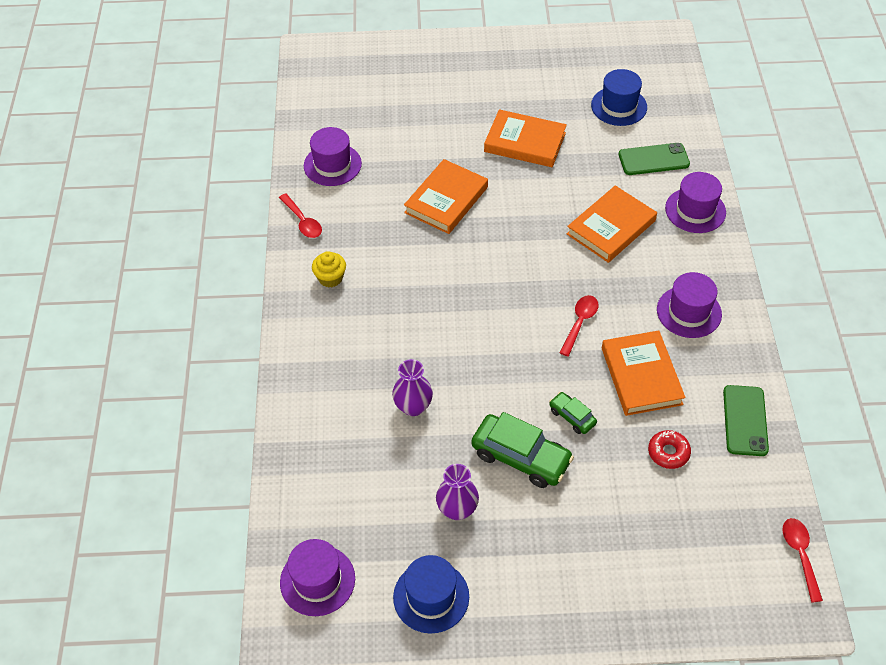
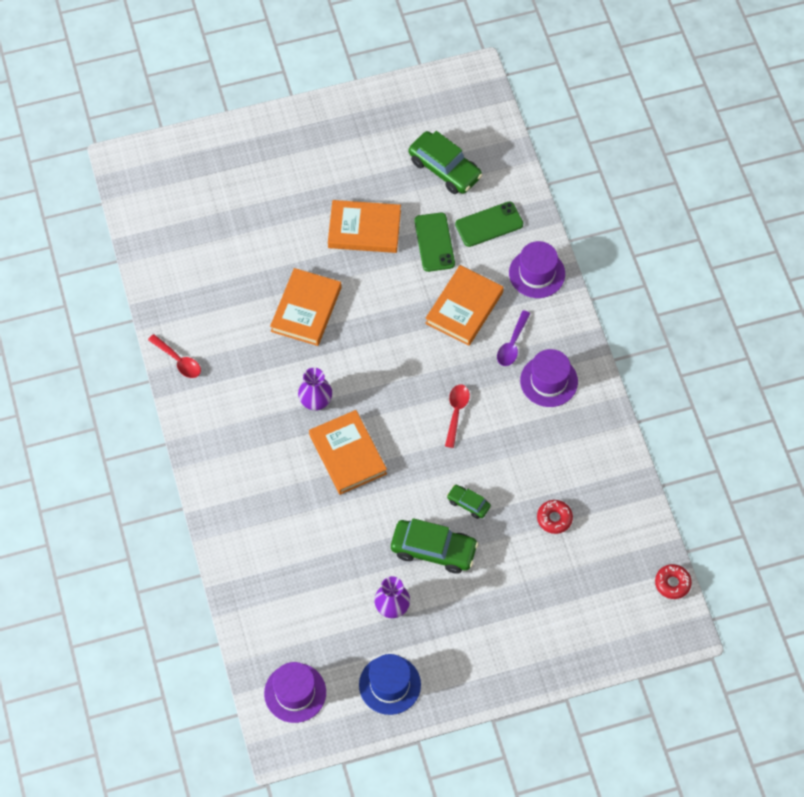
camera: 15 degrees left, 10 degrees up
purple hat [304,127,362,186] -> none
yellow cupcake [312,251,346,287] -> none
purple vase [392,359,433,416] -> purple vase moved to [298,368,332,411]
blue hat [591,69,647,126] -> green car [409,131,483,194]
orange book [602,330,686,416] -> orange book moved to [309,410,387,495]
green phone [723,385,769,456] -> green phone moved to [415,213,455,272]
red spoon [782,518,823,602] -> red donut [655,564,692,599]
none -> purple spoon [497,310,531,366]

